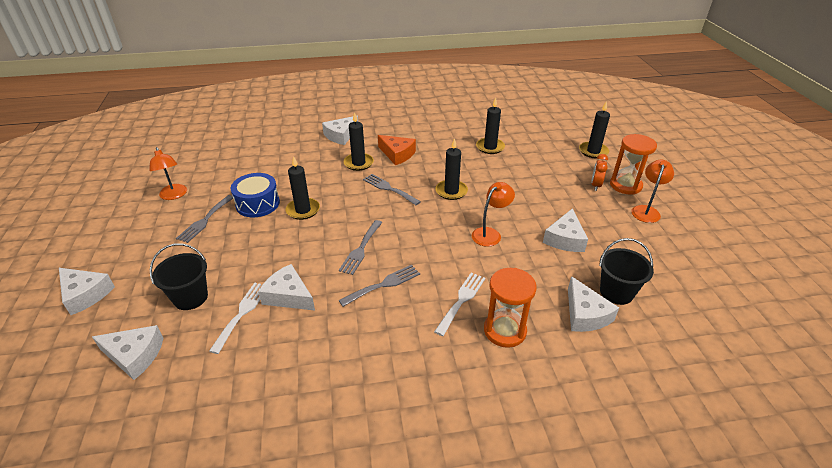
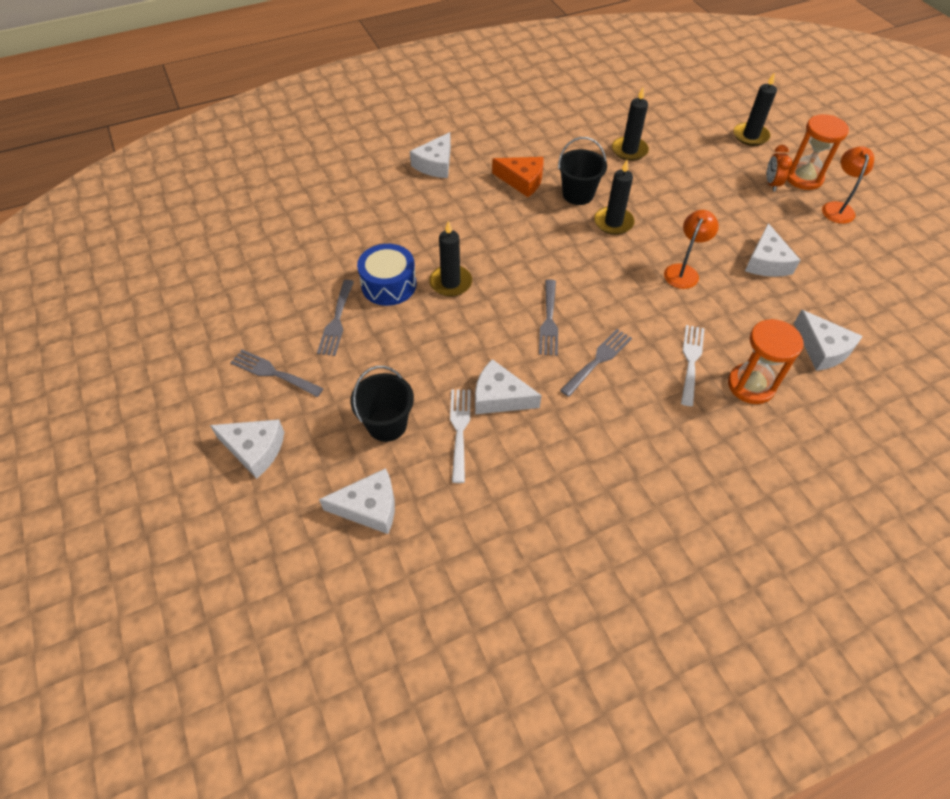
camera: 15 degrees left, 15 degrees up
orange lamp [149,147,187,200] -> none
black candle [344,112,374,171] -> none
grey fork [363,174,421,205] -> grey fork moved to [230,350,324,397]
black bucket [599,238,654,305] -> black bucket moved to [558,137,607,205]

